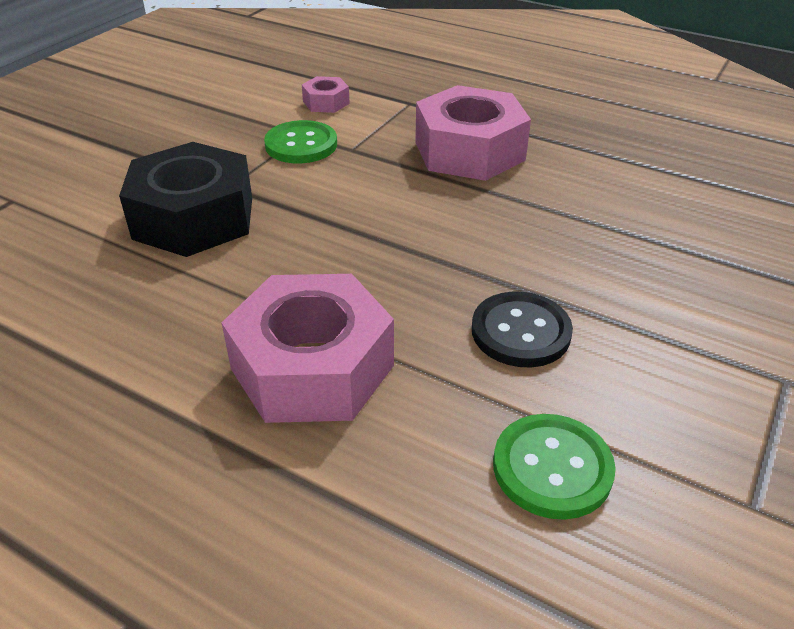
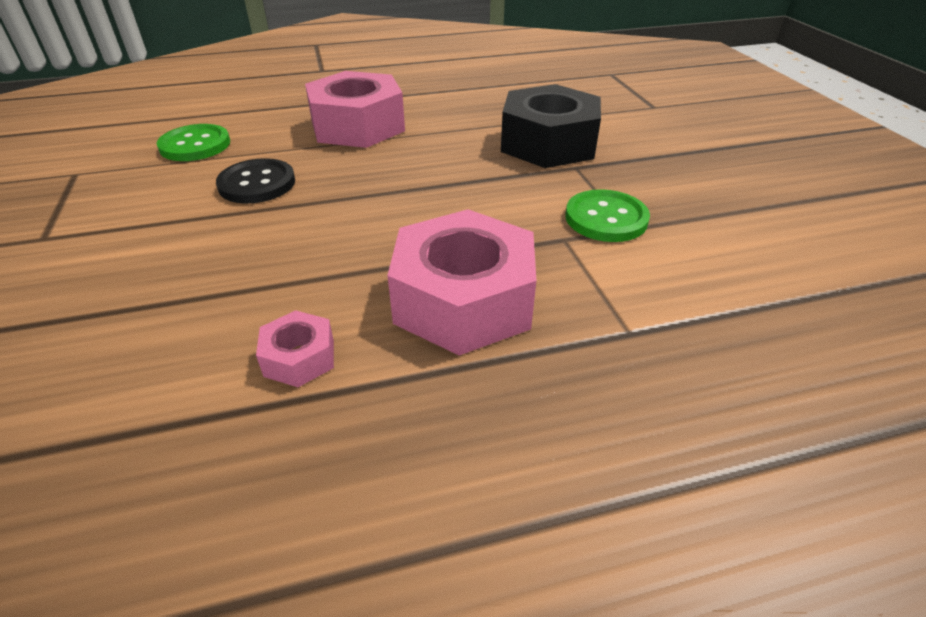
camera: 135 degrees right, 0 degrees up
pink nut [302,76,350,113] -> pink nut moved to [256,310,334,387]

